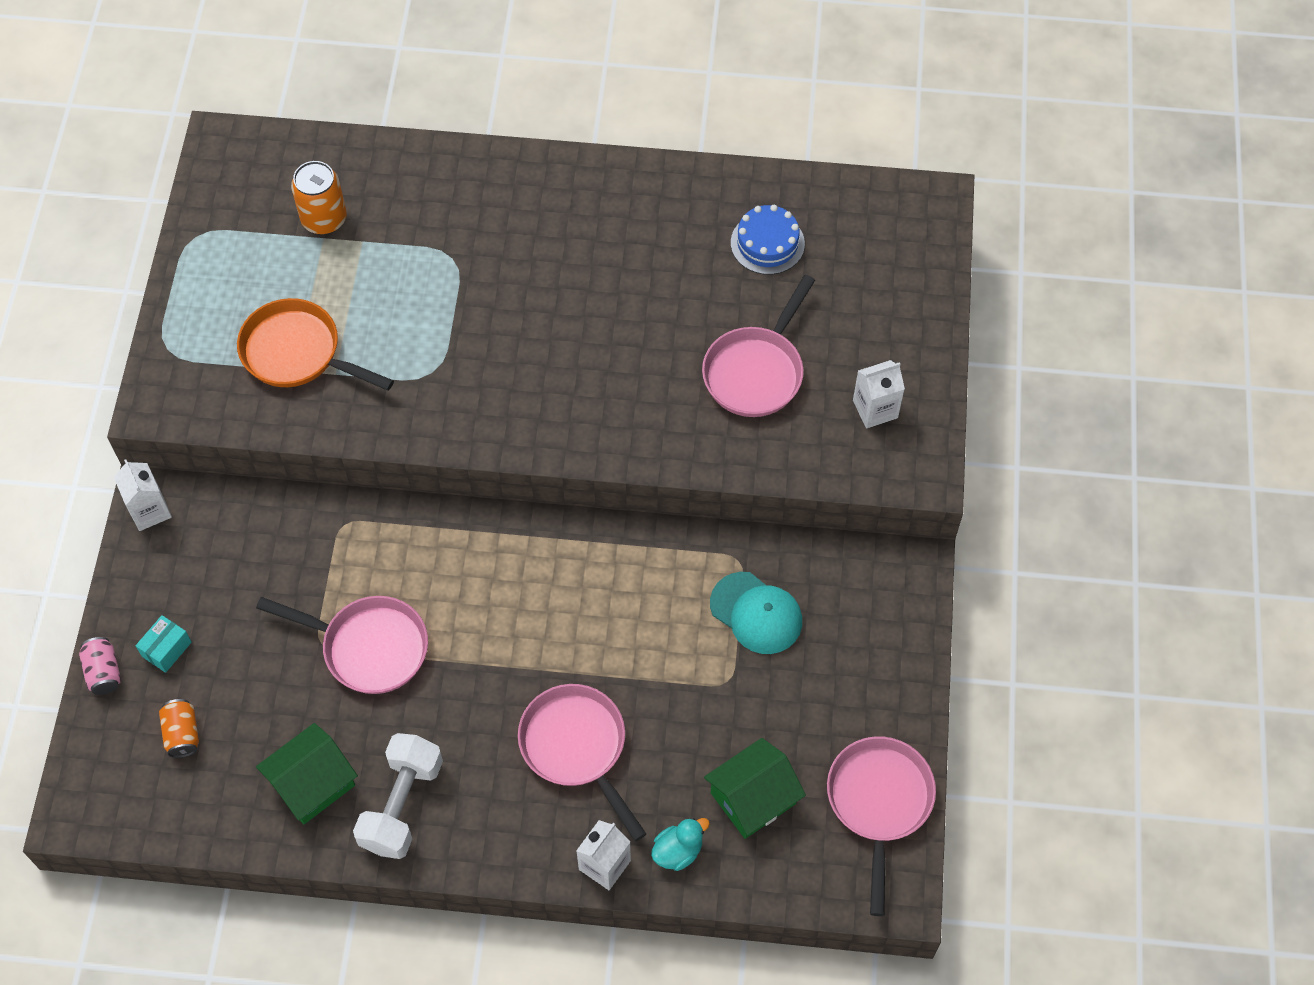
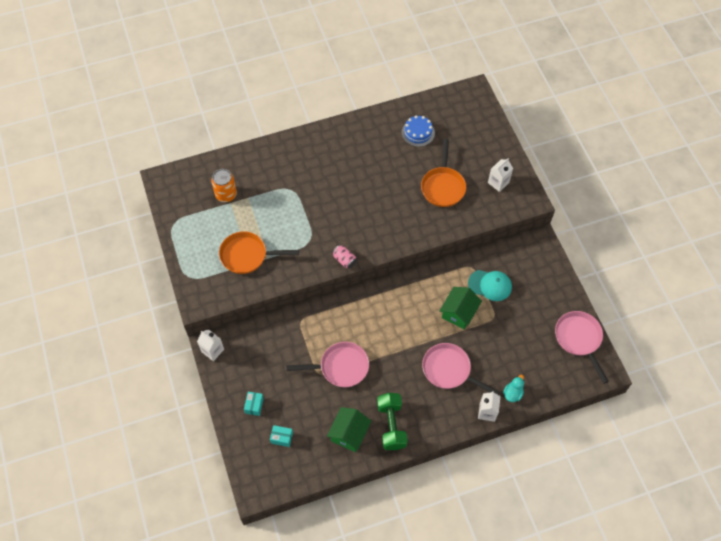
camera: 25 degrees left, 0 degrees up
pink can [79,637,121,695] -> pink can moved to [332,245,357,269]
orange can [159,699,199,758] -> turquoise box [270,425,293,447]
white dumbbell [353,733,443,859] -> green dumbbell [377,393,408,450]
pink pan [702,275,815,417] -> orange pan [421,139,466,207]
green house [704,738,806,839] -> green house moved to [440,287,482,329]

